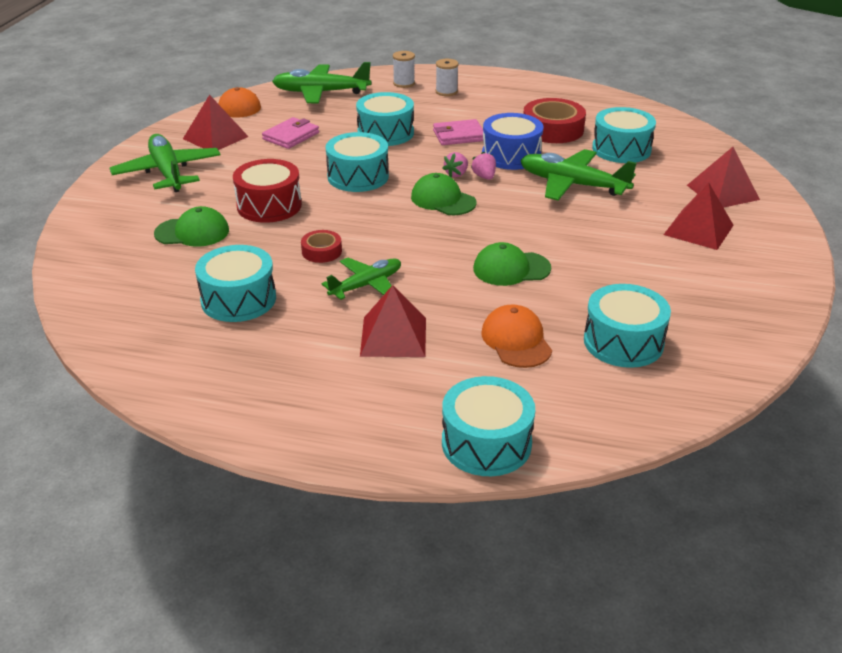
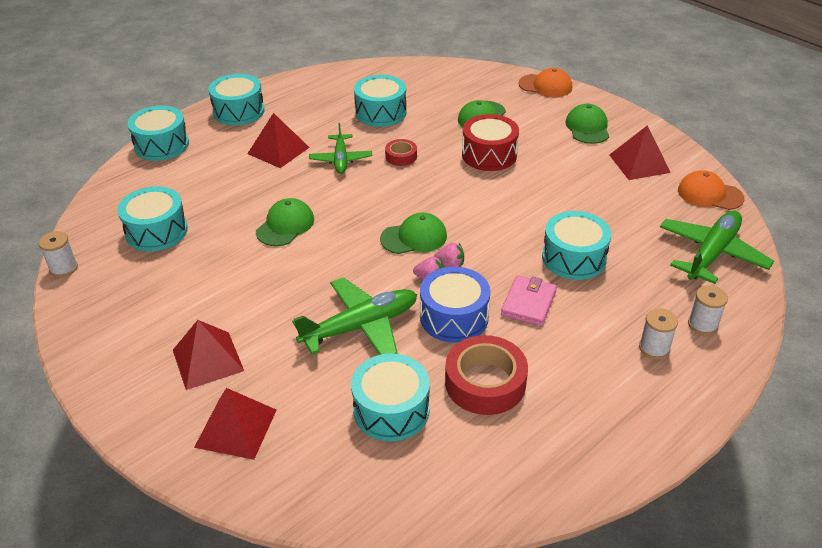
camera: 125 degrees right, 5 degrees up
green plane [109,134,221,192] -> green cap [566,104,609,144]
pink wallet [262,117,319,149] -> none
turquoise drum [326,132,389,192] -> turquoise drum moved to [208,74,265,125]
pink strawberry [442,152,468,177] -> pink strawberry turned 120 degrees clockwise [434,243,464,267]
orange cap [481,304,552,368] -> orange cap moved to [519,68,572,97]
none -> white spool [39,231,78,277]

